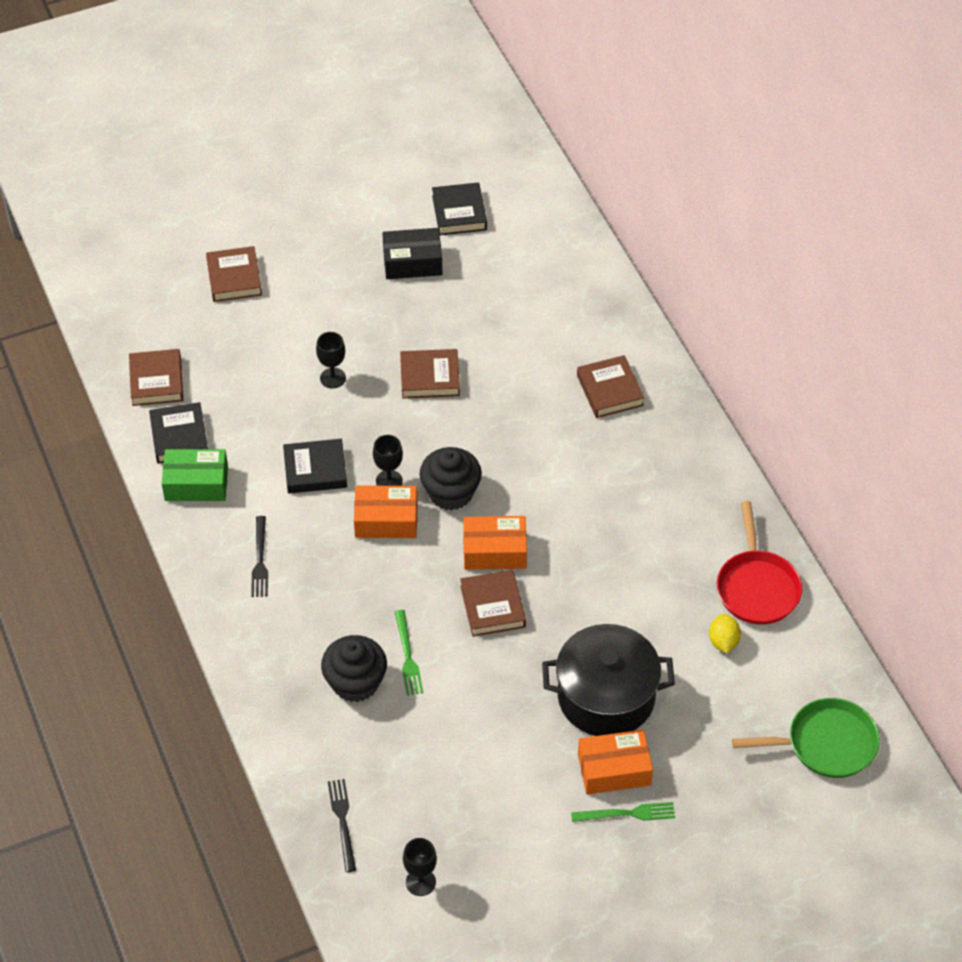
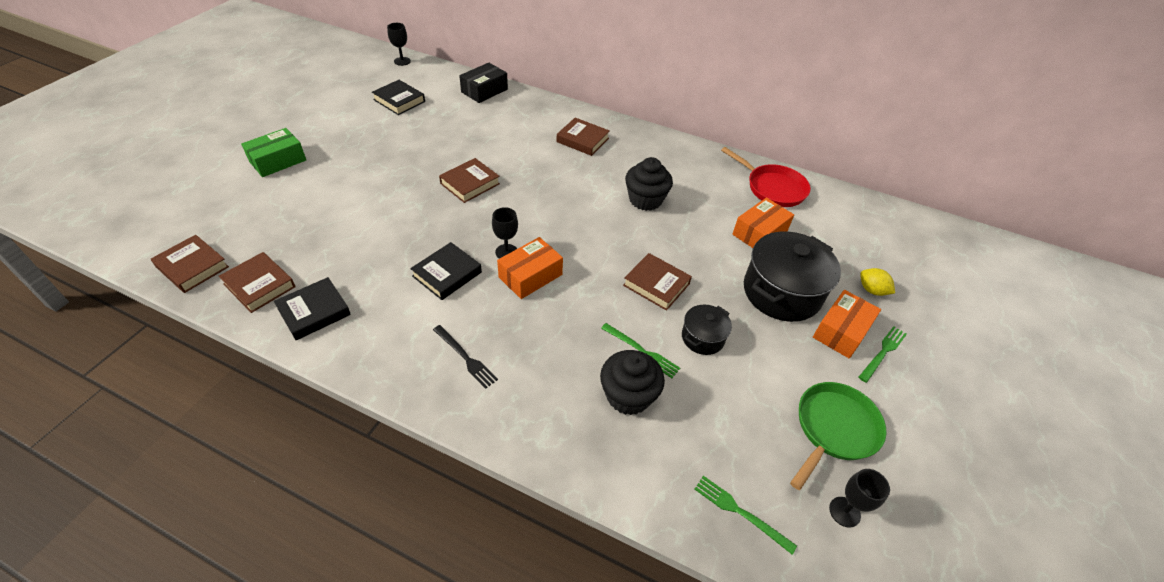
camera: 45 degrees left, 5 degrees down
black book [149,402,208,464] -> black book turned 75 degrees counterclockwise [274,277,351,340]
green box [162,449,228,501] -> green box moved to [241,128,306,177]
brown book [206,246,262,302] -> brown book moved to [151,235,229,293]
black goblet [316,332,346,389] -> black goblet moved to [387,23,411,66]
black fork [328,779,356,872] -> green fork [695,476,797,555]
black box [382,228,442,279] -> black box moved to [459,63,508,103]
black cupcake [419,447,482,511] -> black cupcake moved to [625,157,673,211]
orange box [463,516,527,570] -> orange box moved to [732,198,794,248]
yellow lemon [709,614,741,653] -> yellow lemon moved to [860,268,895,296]
green pan [732,698,880,778] -> green pan moved to [790,382,886,490]
none -> black pot [682,305,732,355]

